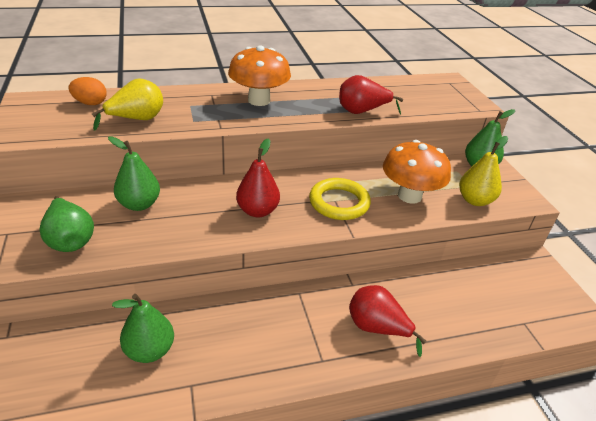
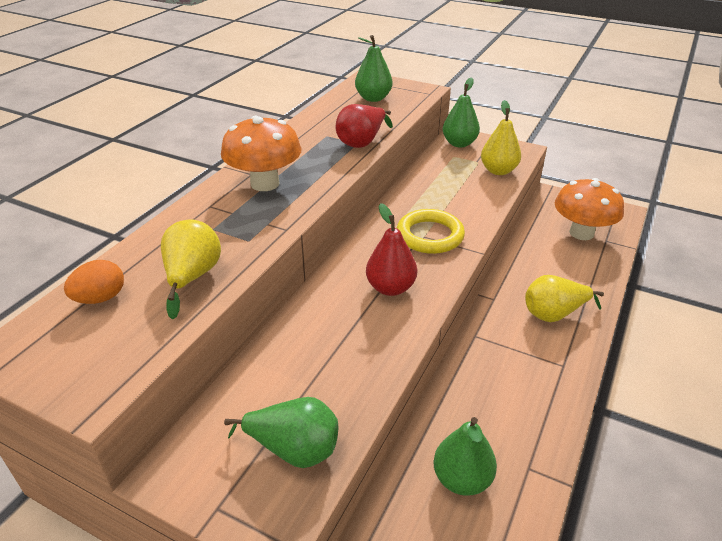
camera: 45 degrees left, 0 degrees up
green pear [108,136,160,211] -> green pear moved to [355,35,393,102]
red pear [349,285,426,357] -> yellow pear [525,275,604,322]
orange mushroom [383,140,451,204] -> orange mushroom moved to [555,178,624,240]

